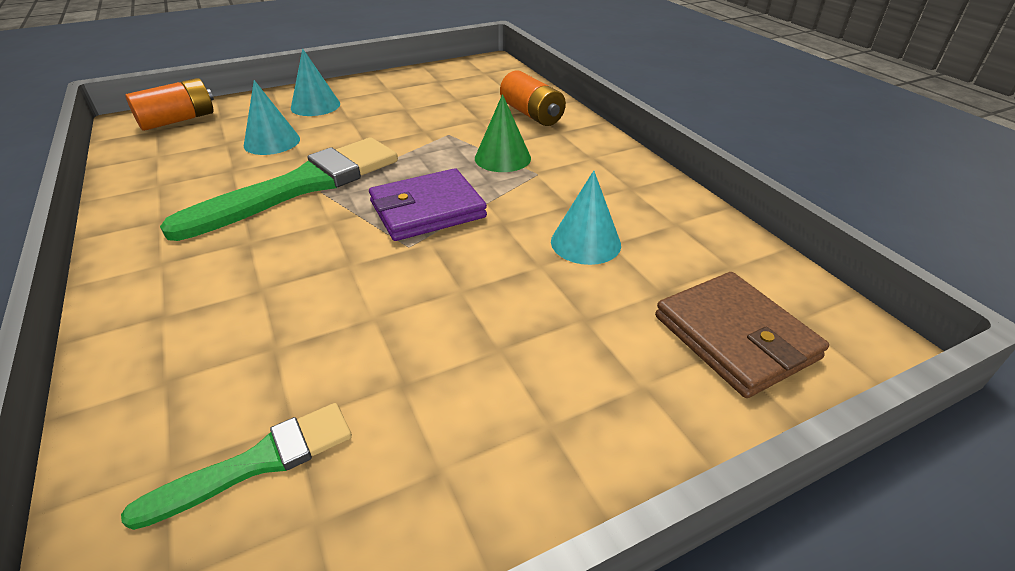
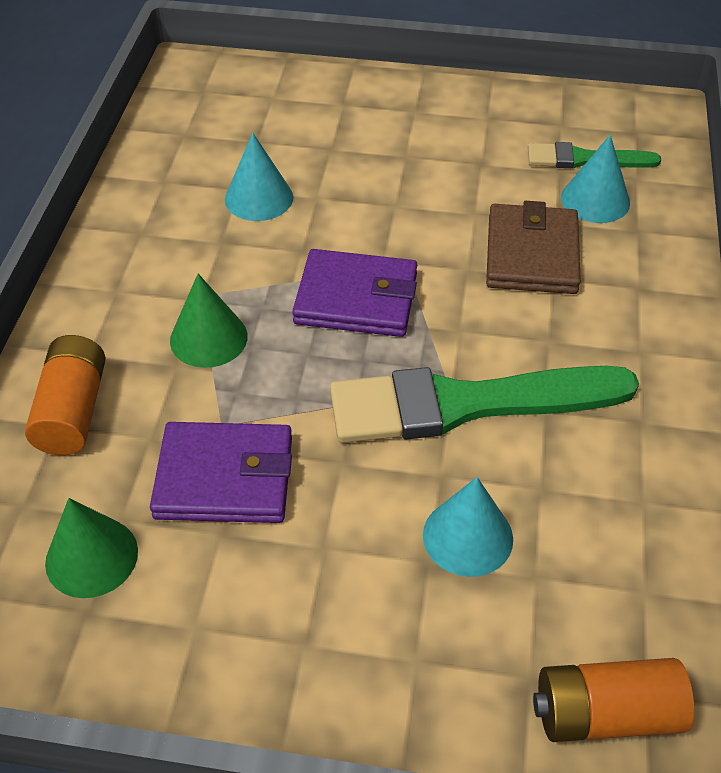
camera: 145 degrees left, 10 degrees up
turquoise cone [291,49,340,116] -> turquoise cone moved to [561,135,630,223]
brown wallet [655,272,829,398] -> brown wallet moved to [486,201,581,294]
none -> green cone [45,498,138,598]
none -> purple wallet [150,422,292,523]

